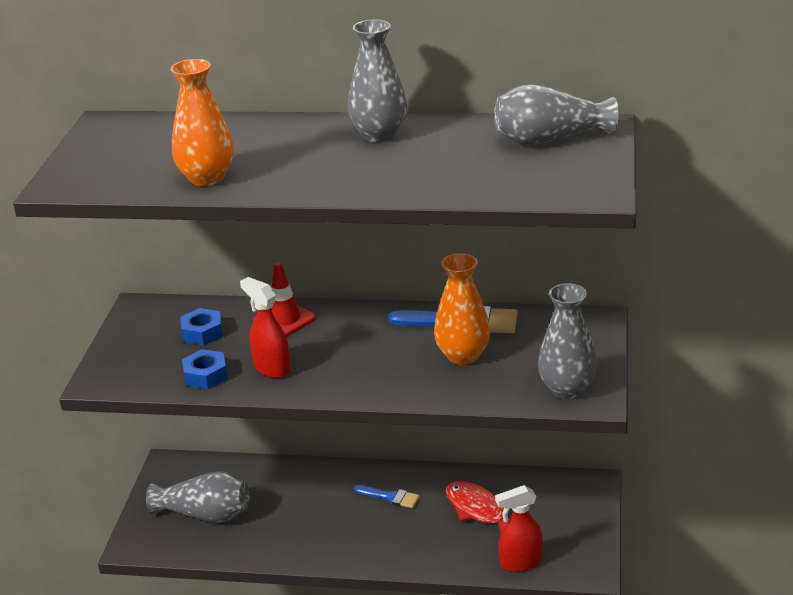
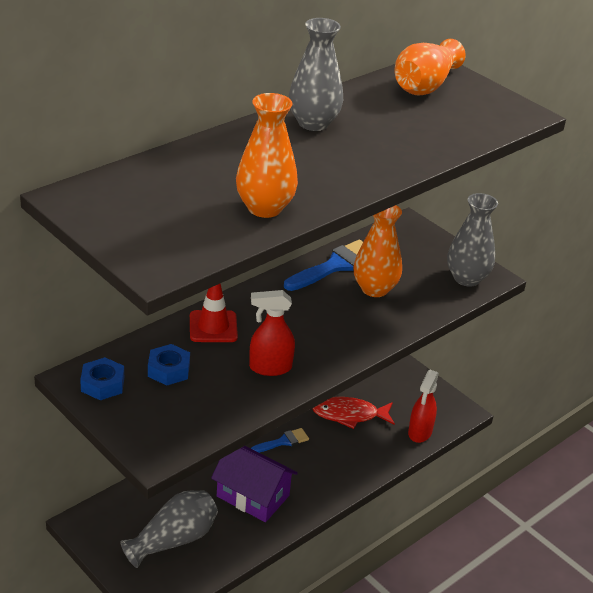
camera: 55 degrees left, 5 degrees up
blue nut [182,349,228,389] -> blue nut moved to [80,357,124,400]
grey vase [494,84,619,145] -> orange vase [395,39,466,96]
none -> purple house [211,446,298,522]

